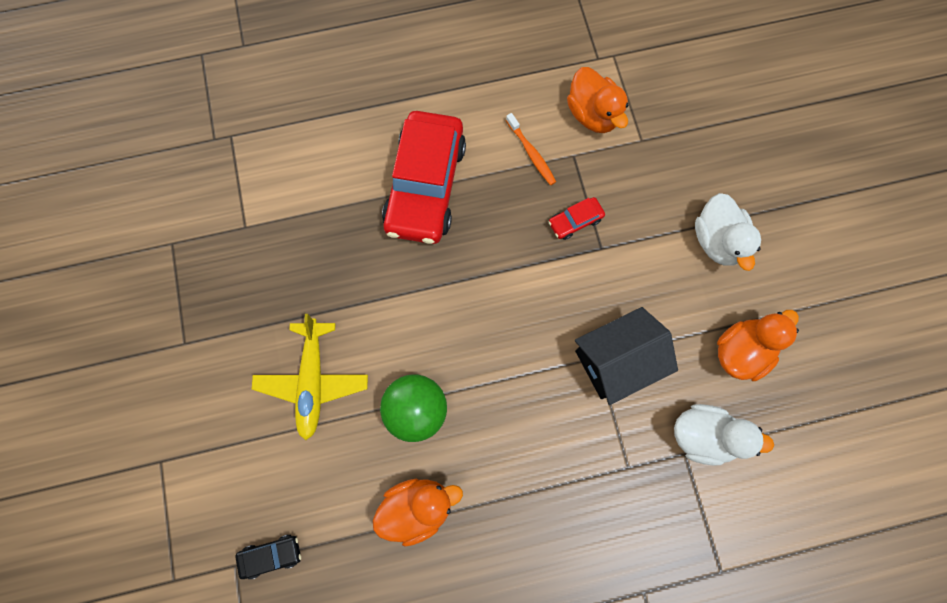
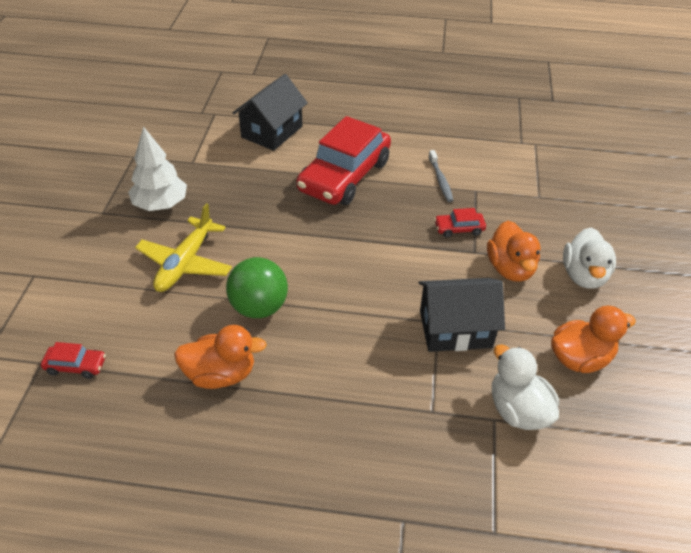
camera: 20 degrees right, 30 degrees down
black car [235,535,301,579] -> red car [41,342,106,379]
orange toothbrush [506,113,556,185] -> grey toothbrush [429,150,453,202]
orange duck [567,67,629,133] -> orange duck moved to [487,221,541,282]
white duck [674,404,774,466] -> white duck turned 150 degrees counterclockwise [492,345,559,430]
none -> white tree [128,126,187,211]
none -> black house [233,74,308,151]

